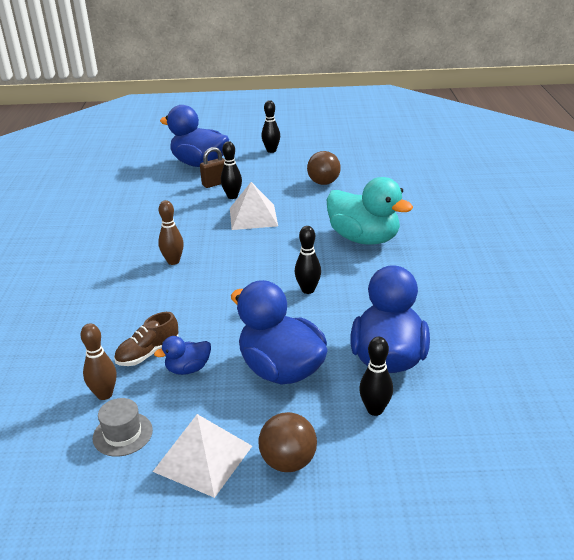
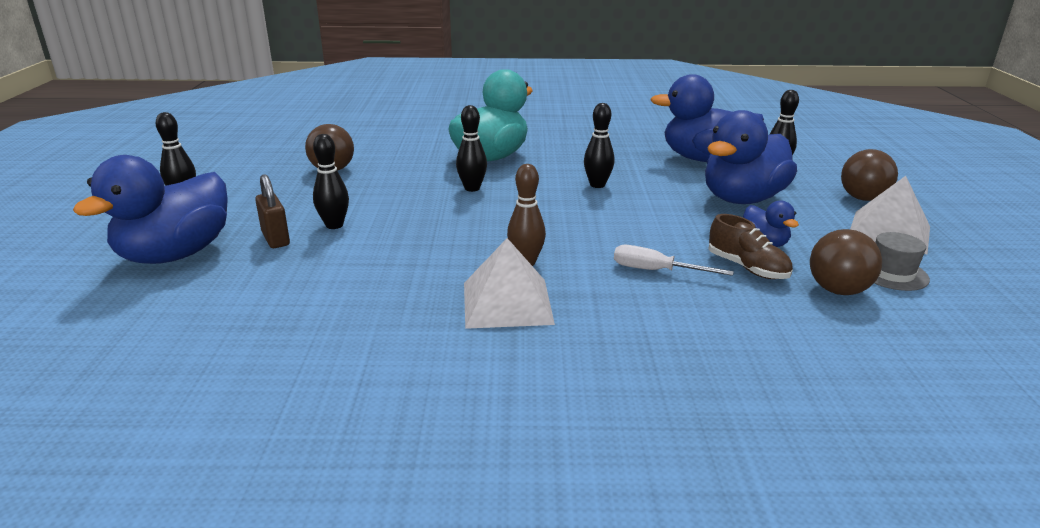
camera: 90 degrees left, 5 degrees down
brown bowling pin [80,323,117,400] -> brown ball [810,229,882,295]
white pyramid [230,182,278,230] -> white pyramid moved to [464,238,555,329]
none -> black bowling pin [456,105,487,192]
none -> white screwdriver [614,245,734,276]

